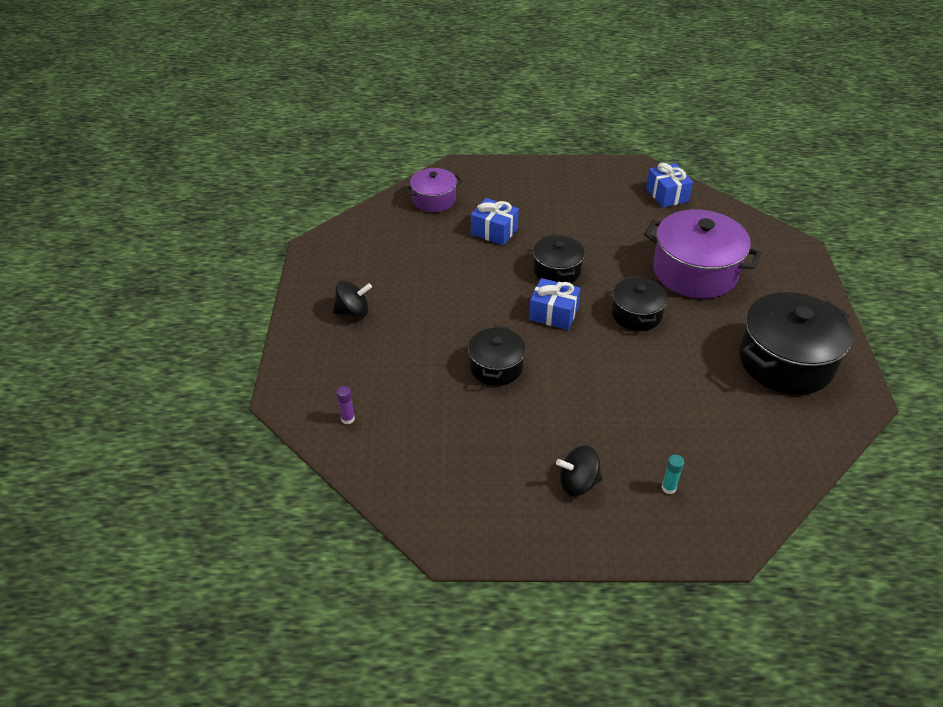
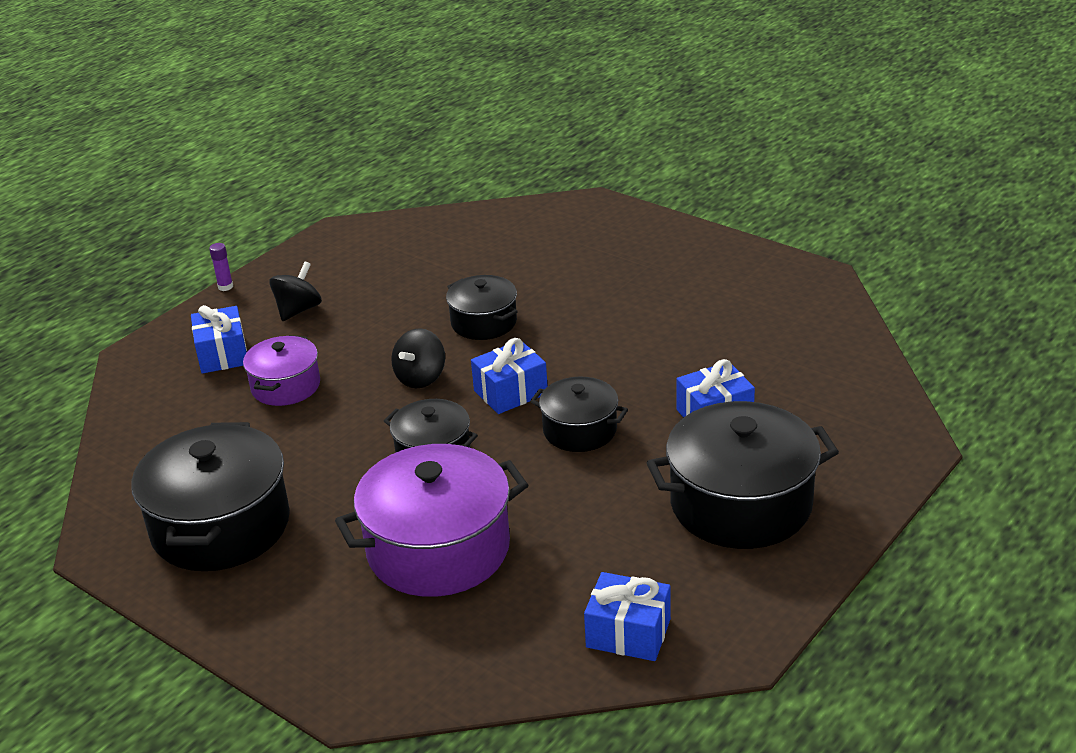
camera: 130 degrees right, 10 degrees down
black spinning top [333,280,372,318] -> black spinning top moved to [391,328,445,389]
purple glue stick [336,386,355,425] -> purple glue stick moved to [209,243,233,291]
purple pot [405,168,463,212] -> purple pot moved to [243,335,320,406]
turquoise glue stick [662,455,684,494] -> blue gift [191,305,247,374]
none -> black pot [647,401,839,549]

